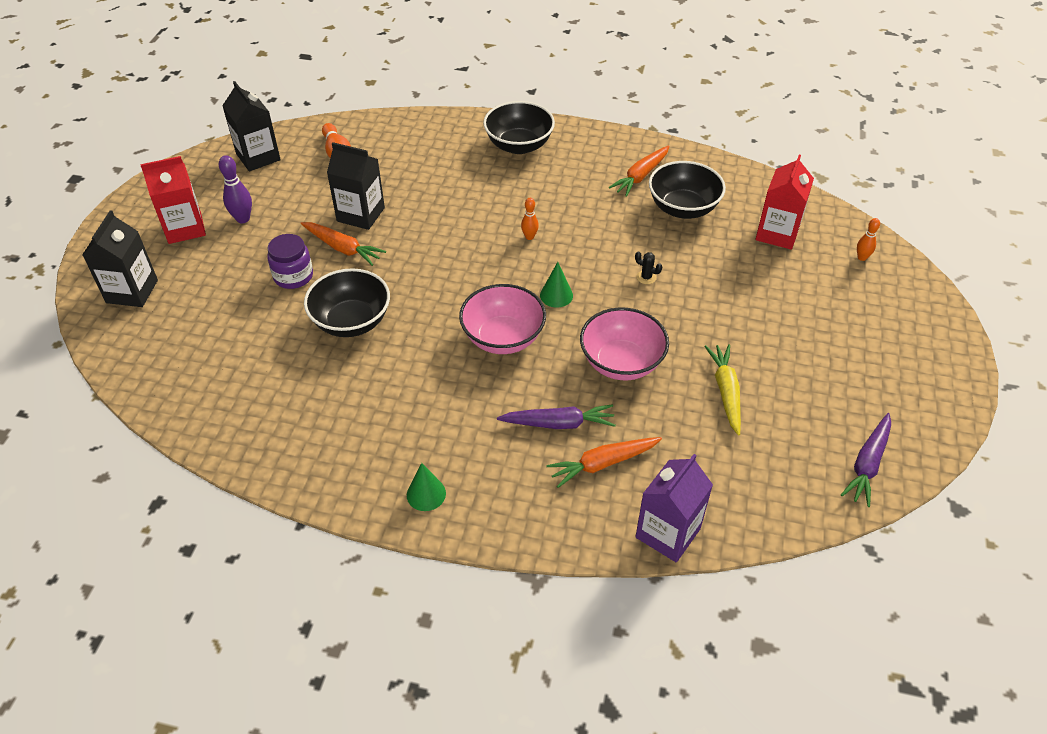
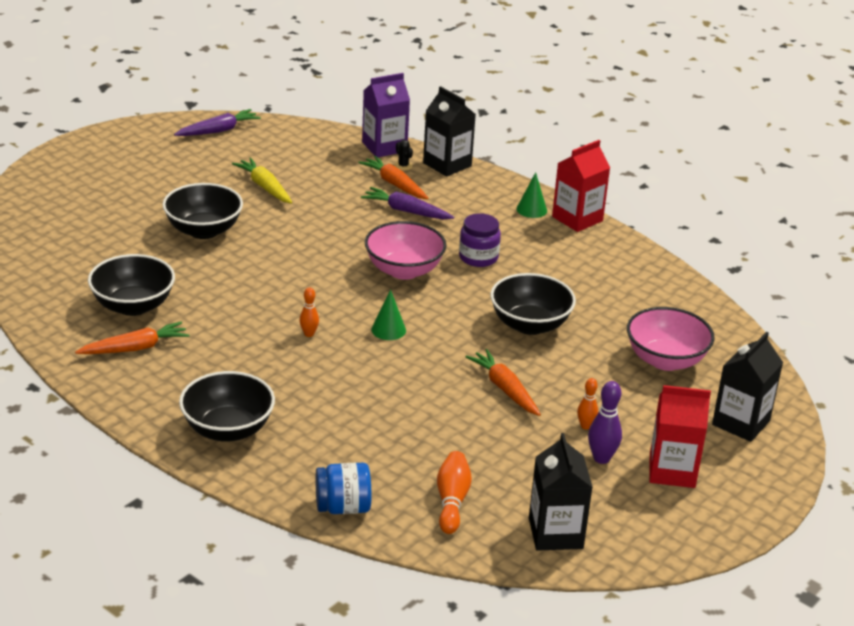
camera: 155 degrees left, 15 degrees down
purple jar [267,234,313,289] -> purple jar moved to [459,213,501,267]
black carton [327,142,385,230] -> black carton moved to [423,86,476,177]
green cone [540,262,573,308] -> green cone moved to [371,290,406,340]
orange carrot [546,437,662,488] -> orange carrot turned 135 degrees counterclockwise [358,156,428,199]
pink bowl [580,307,669,380] -> pink bowl moved to [627,307,715,371]
black cactus [635,252,662,284] -> black cactus moved to [394,140,413,171]
yellow carrot [704,344,741,435] -> yellow carrot turned 120 degrees clockwise [232,157,292,204]
red carton [755,155,814,250] -> red carton moved to [552,140,610,232]
orange bowling pin [857,218,880,261] -> orange bowling pin moved to [577,378,598,429]
none -> black bowl [162,183,243,239]
none -> blue jar [316,463,371,514]

